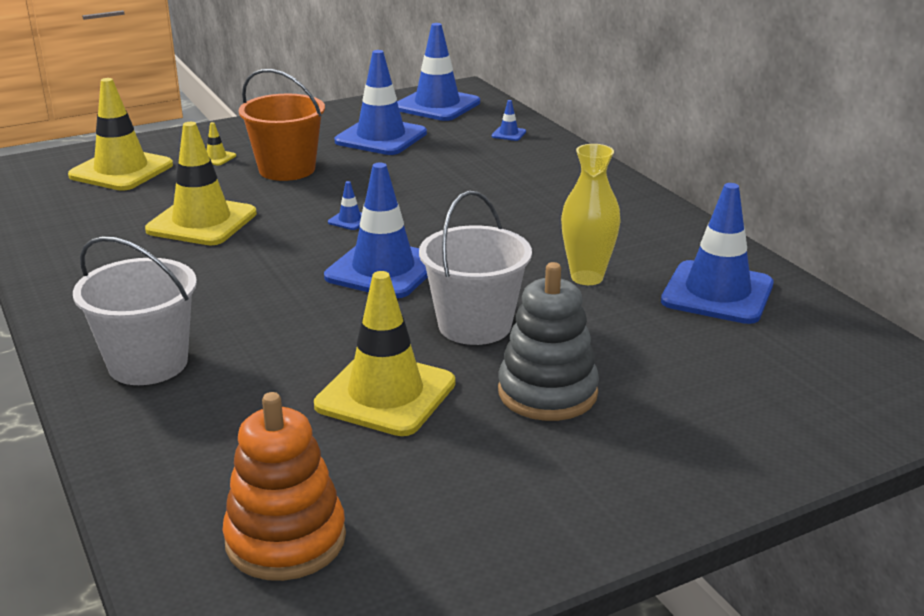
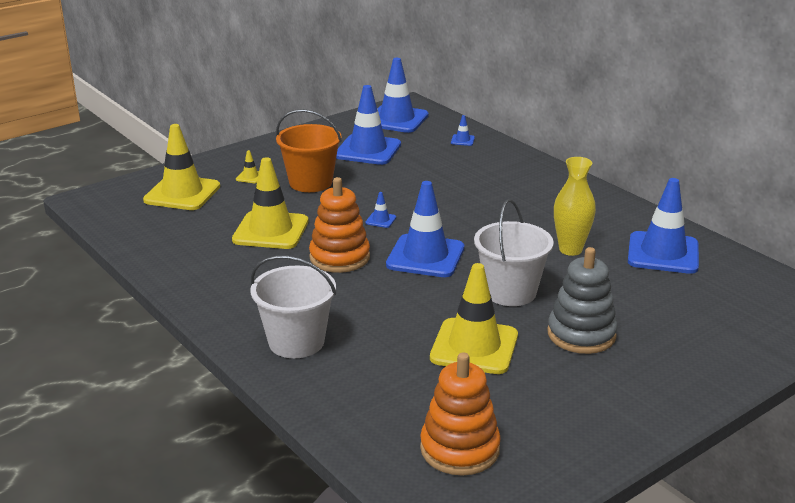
camera: 10 degrees left, 0 degrees up
none -> orange stacking toy [309,177,370,273]

